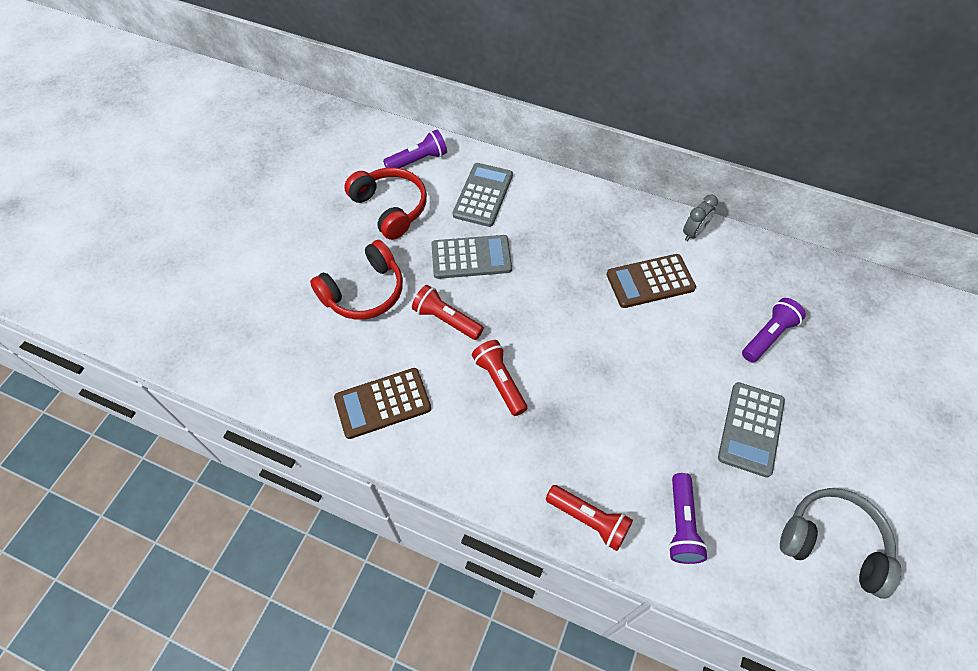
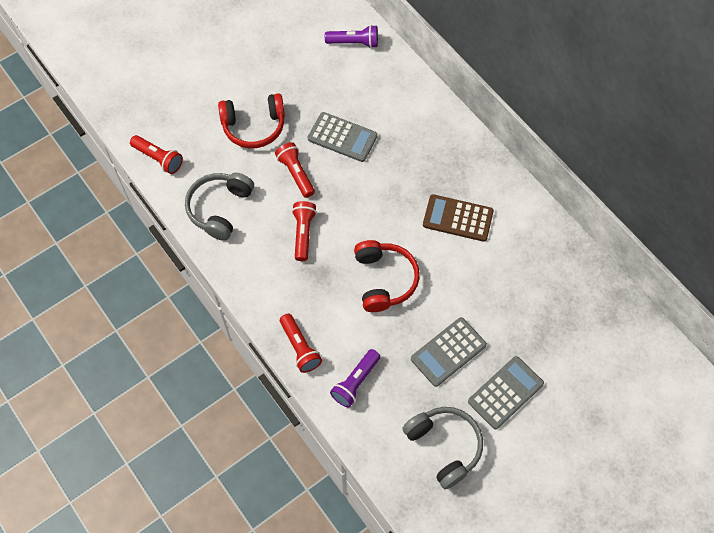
camera: 30 degrees right, 5 degrees up
brown calculator [334,368,431,439] -> grey headphones [185,173,254,241]
red headphones [344,167,427,240] -> red headphones moved to [354,240,420,312]
grey calculator [453,163,513,227] -> grey calculator moved to [468,356,544,429]
grey clock [683,195,718,241] -> none
purple flashlight [742,298,806,362] -> none
none -> red flashlight [130,135,183,174]

